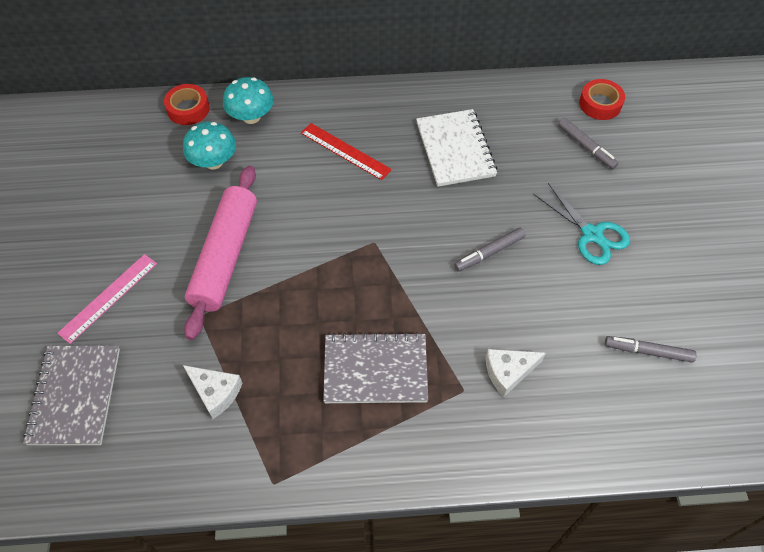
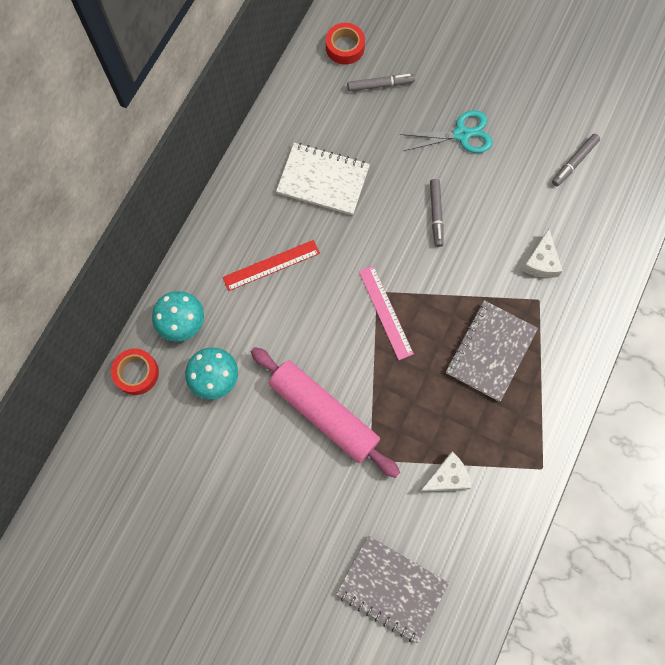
camera: 60 degrees left, 15 degrees up
pink ruler [57,254,157,344] -> pink ruler moved to [359,265,414,360]

